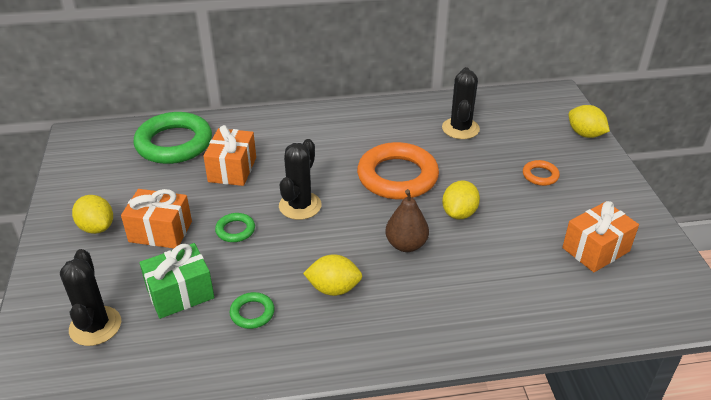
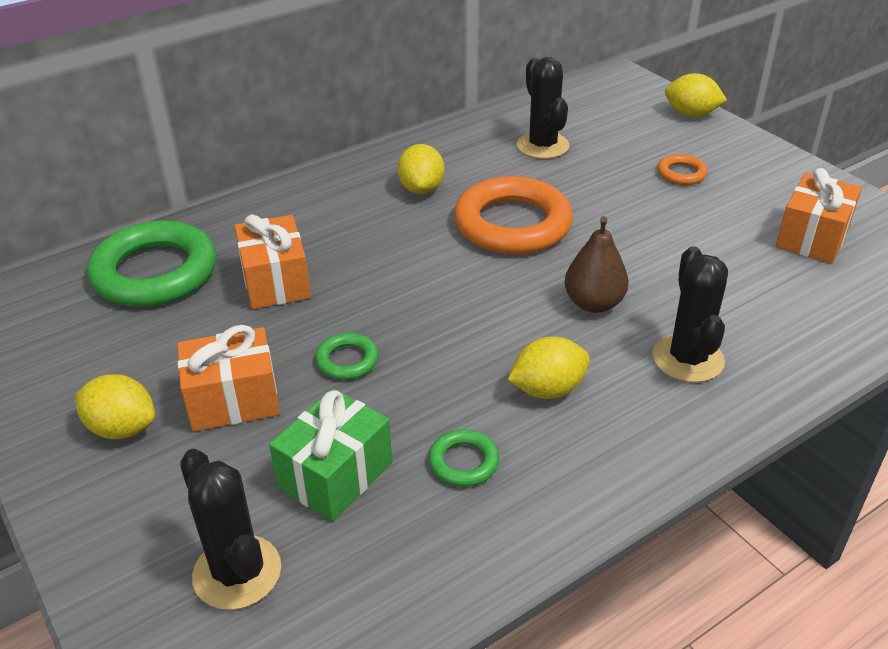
camera: 25 degrees left, 0 degrees up
black cactus [279,139,322,220] -> black cactus moved to [652,246,728,383]
yellow lemon [442,180,480,219] -> yellow lemon moved to [397,144,445,194]

